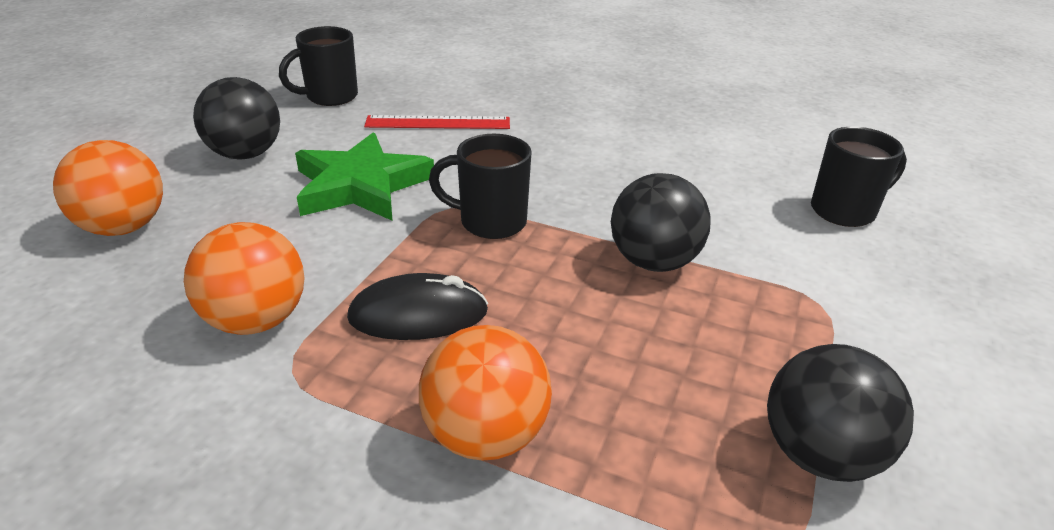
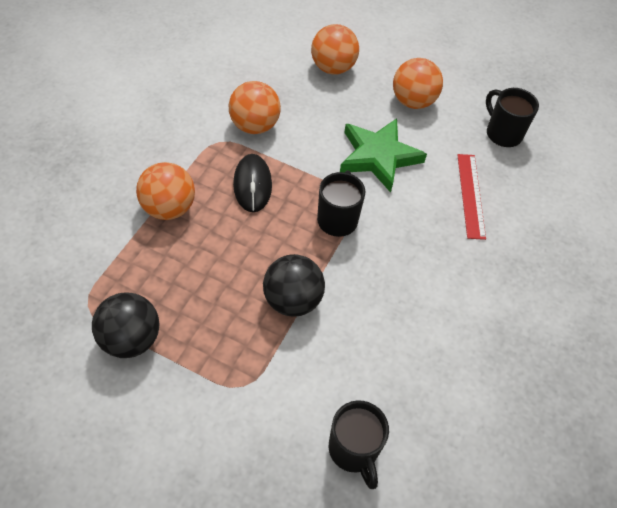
camera: 90 degrees right, 20 degrees up
black ball [193,77,280,160] -> orange ball [393,58,443,109]

